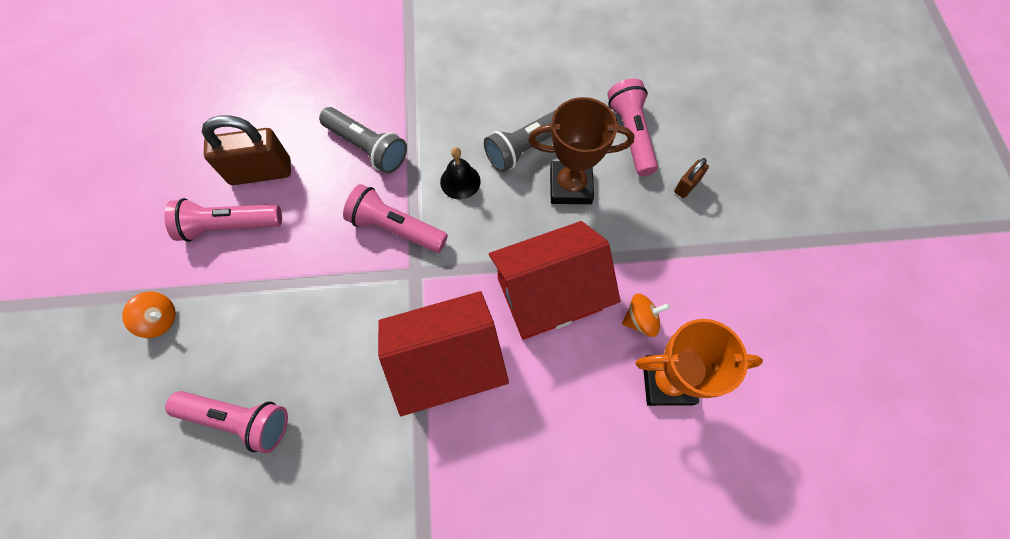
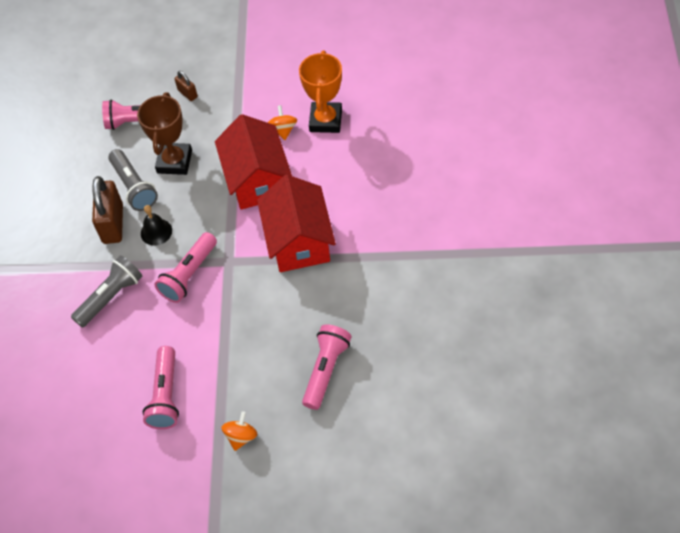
camera: 80 degrees left, 10 degrees down
brown padlock [202,115,291,185] -> brown padlock moved to [92,176,123,244]

